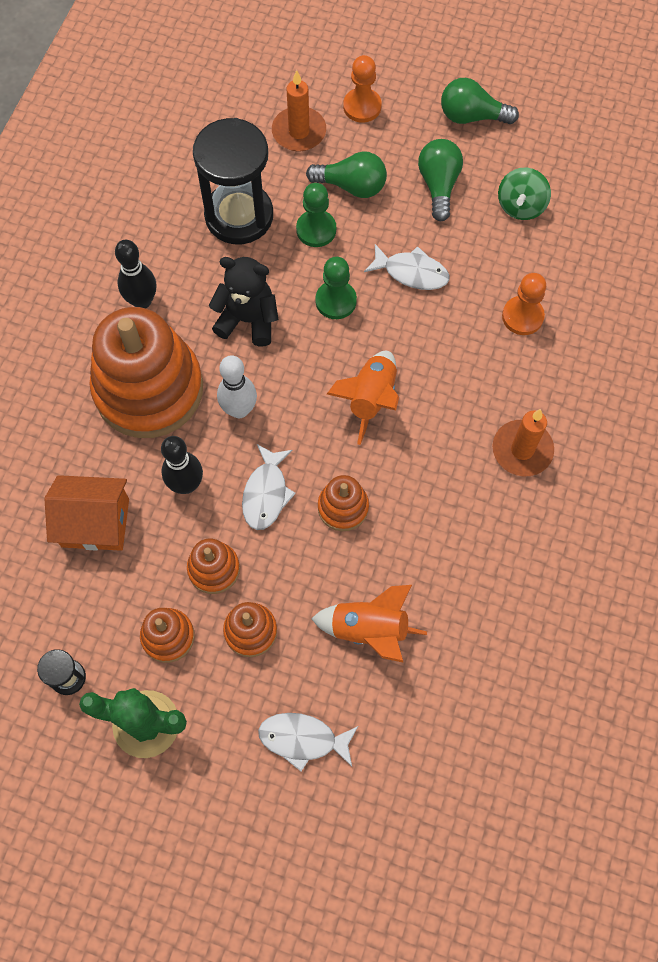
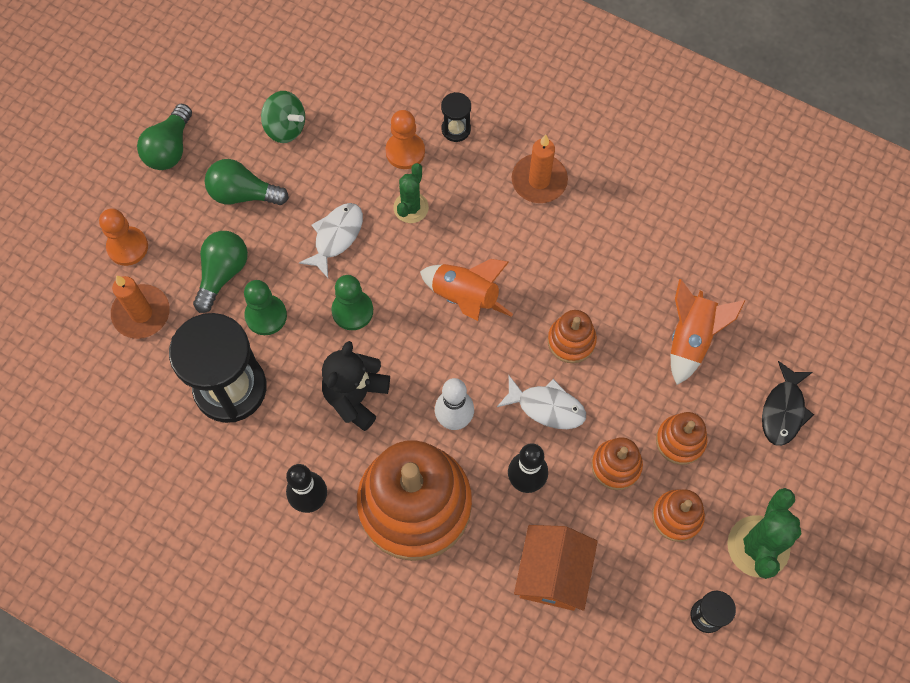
camera: 80 degrees left, 0 degrees up
white fish [258,713,358,771] -> black fish [762,361,814,446]
none -> green cactus [394,163,429,223]
none -> black hourglass [441,92,471,142]

